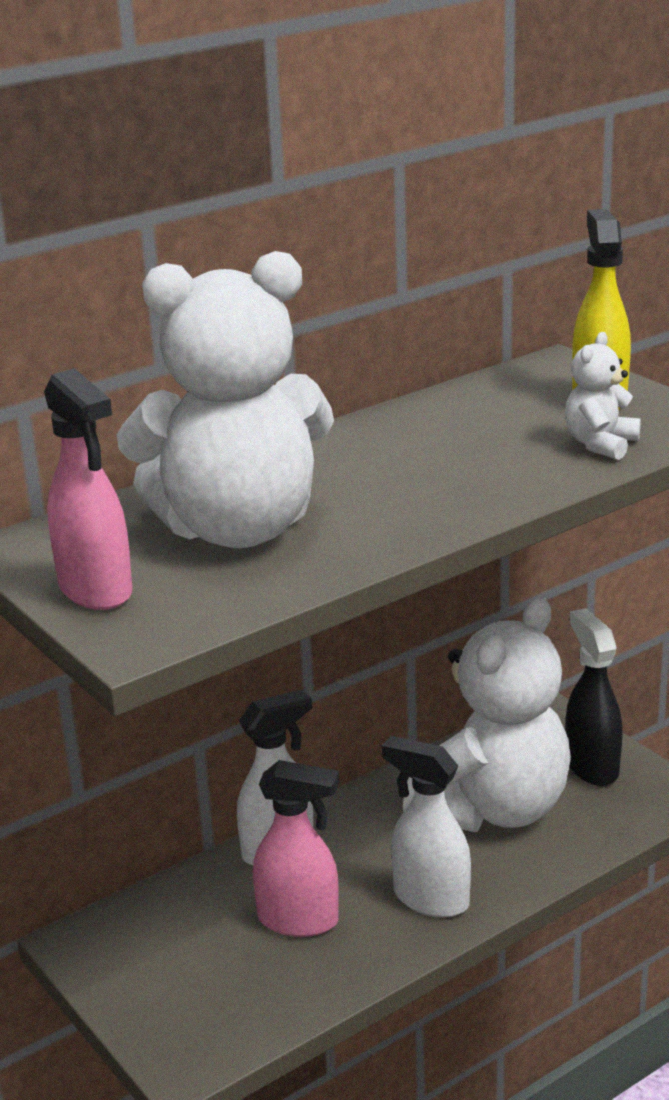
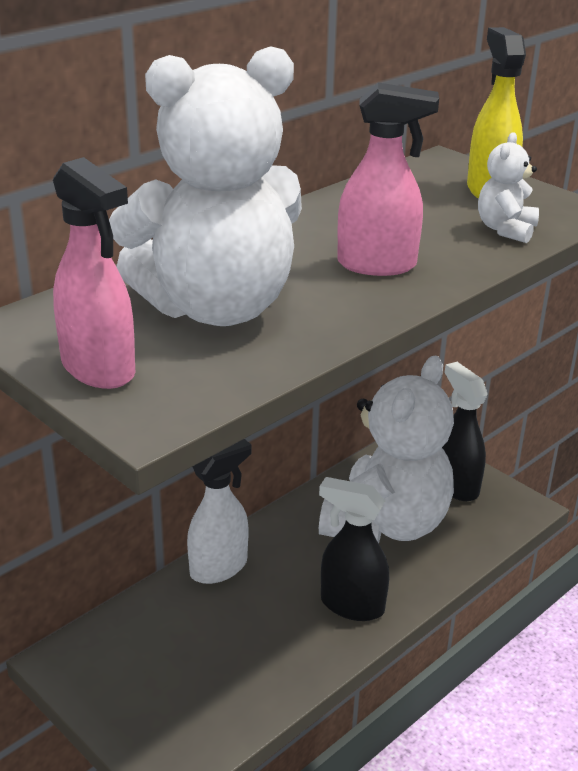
camera: 10 degrees left, 5 degrees up
pink spray bottle [253,760,339,937] -> pink spray bottle moved to [337,83,439,276]
white spray bottle [381,736,471,917] -> black spray bottle [319,477,389,621]

